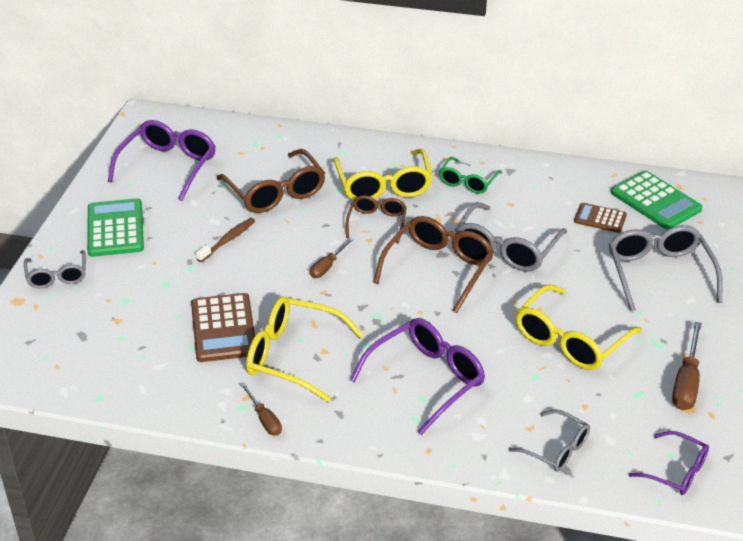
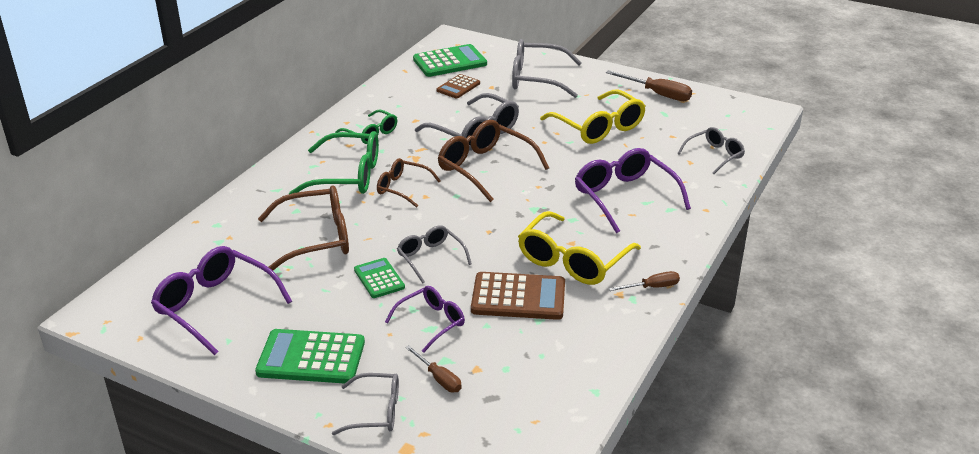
camera: 75 degrees left, 5 degrees down
brown toothbrush [196,218,255,262] -> green calculator [354,258,405,298]
brown screwdriver [310,238,354,278] -> brown screwdriver moved to [405,345,462,392]
yellow glasses [333,149,433,200] -> green glasses [289,131,379,194]
purple glasses [629,431,709,495] -> purple glasses moved to [385,286,465,353]
none -> grey glasses [397,225,472,284]

